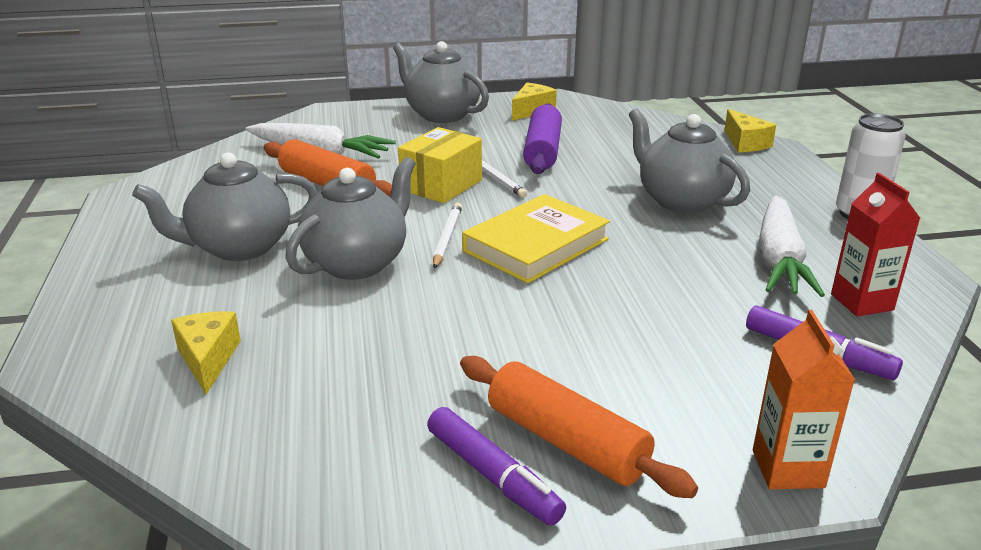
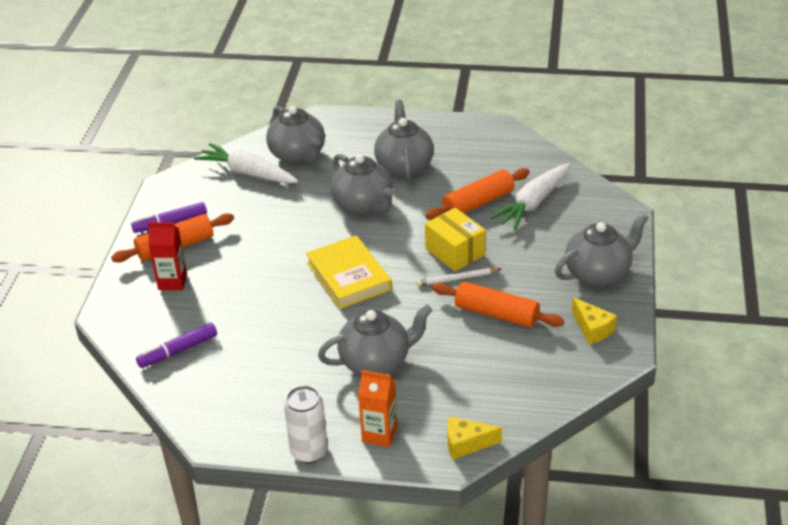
camera: 110 degrees right, 10 degrees up
yellow cheese [171,311,241,394] -> grey teapot [266,106,325,164]
white pencil [433,203,462,269] -> none
purple rolling pin [523,103,562,174] -> orange rolling pin [432,281,564,328]
orange carton [753,310,855,489] -> orange carton moved to [358,370,398,447]
white carrot [759,195,825,297] -> white carrot moved to [194,143,298,184]
red carton [831,173,920,317] -> red carton moved to [148,222,187,290]

